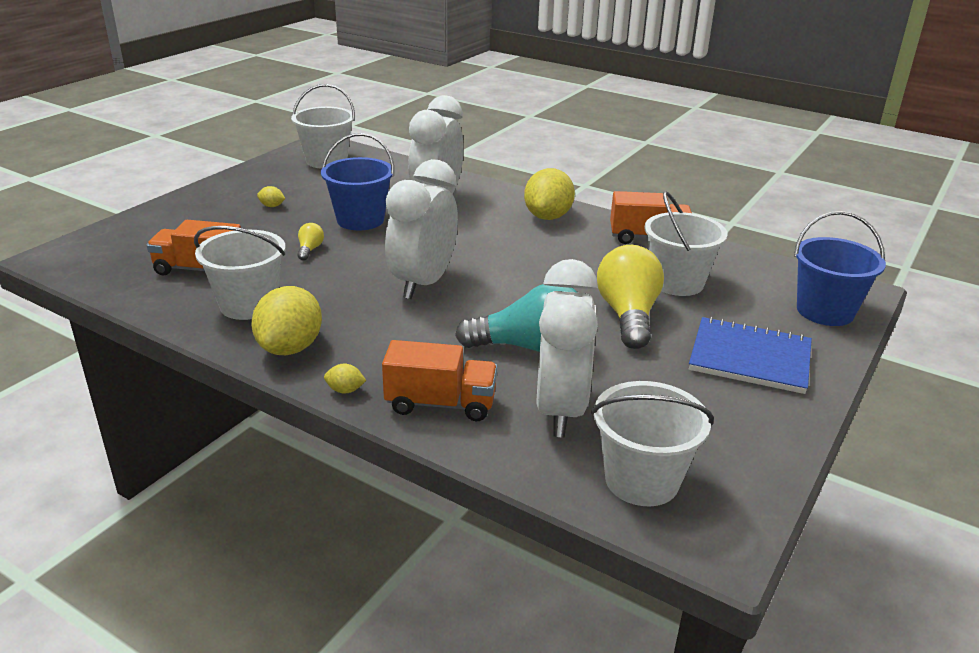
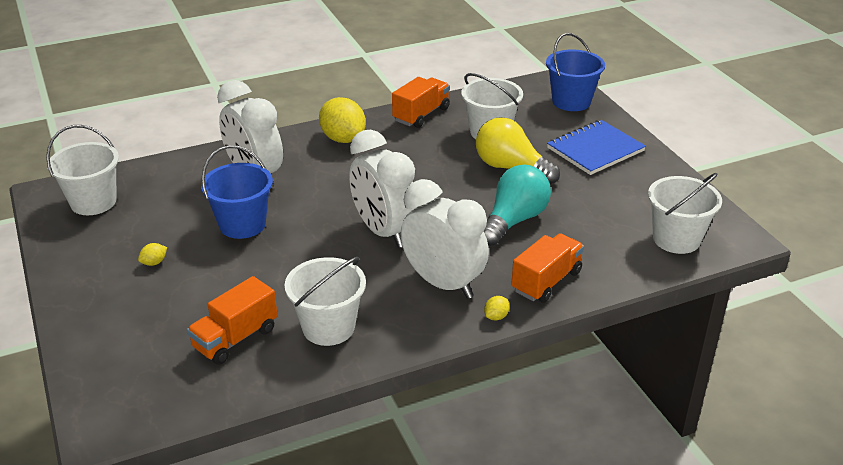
camera: 55 degrees left, 5 degrees up
yellow lemon [251,286,322,355] -> none
yellow light bulb [298,223,324,261] -> none
white clock [537,259,598,437] -> white clock moved to [401,179,489,299]

